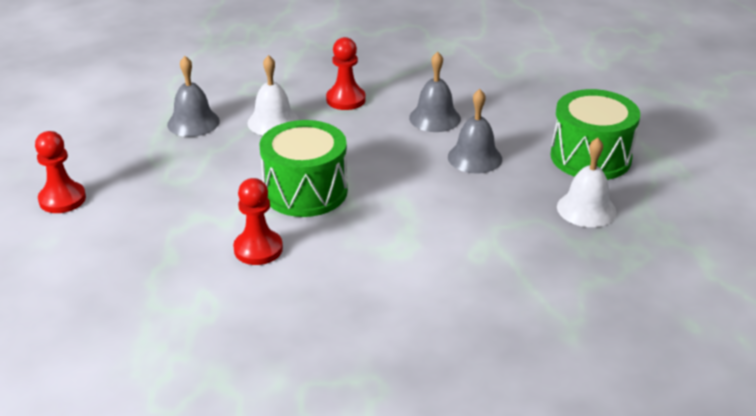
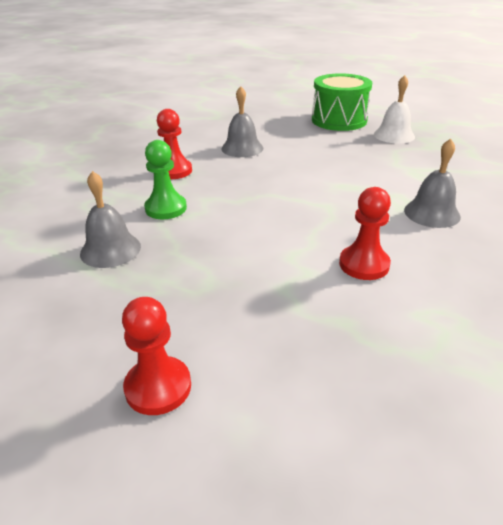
camera: 60 degrees left, 0 degrees up
white bell [247,55,299,135] -> green pawn [144,140,187,219]
green drum [259,120,348,217] -> none
grey bell [448,89,502,174] -> grey bell moved to [404,138,461,228]

